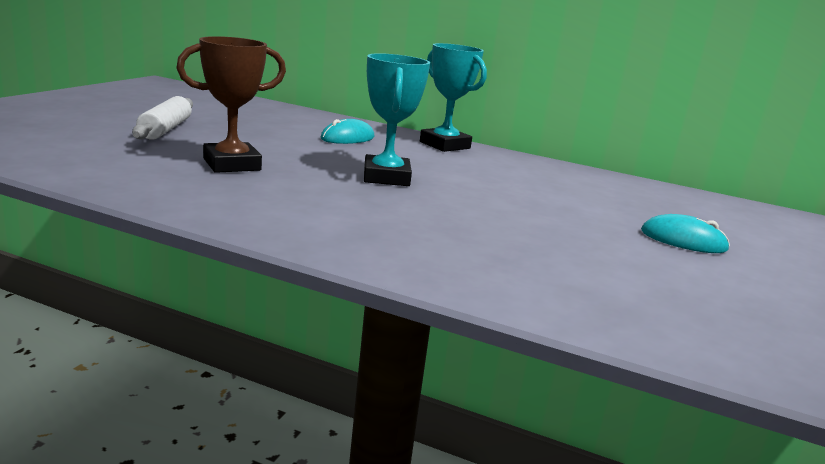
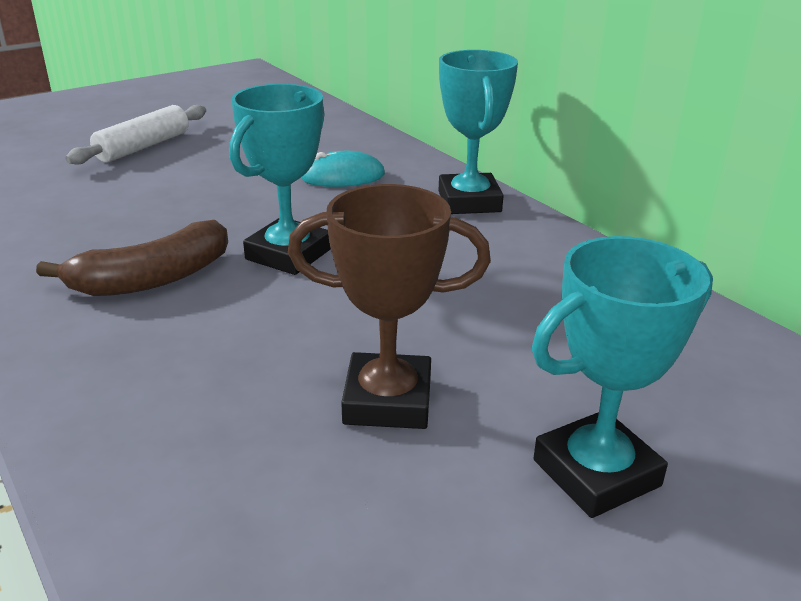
camera: 35 degrees right, 10 degrees up
brown trophy [176,36,286,173] -> brown trophy moved to [288,184,491,429]
turquoise mouse [641,214,730,253] -> turquoise trophy [532,236,713,518]
none -> brown banana [36,220,228,296]

